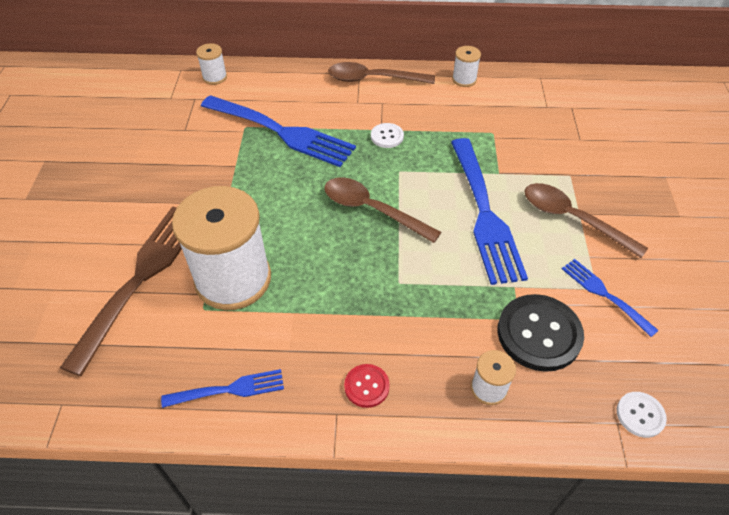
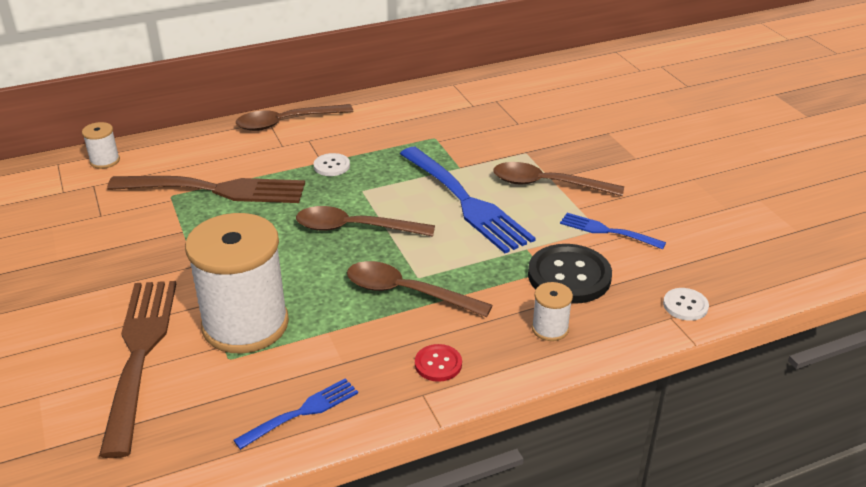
camera: 25 degrees left, 15 degrees down
blue fork [201,95,356,167] -> brown fork [107,176,305,203]
white spool [452,46,481,87] -> none
none -> brown spoon [347,261,493,317]

